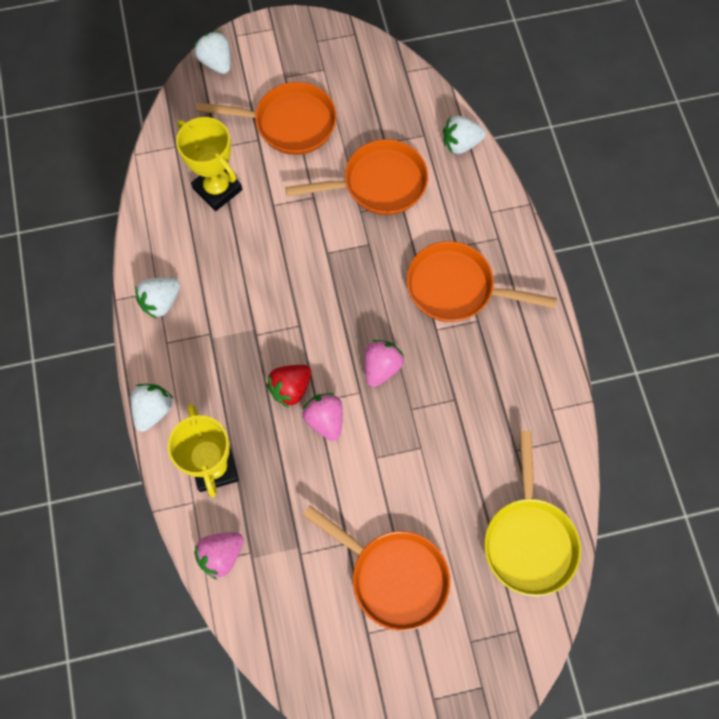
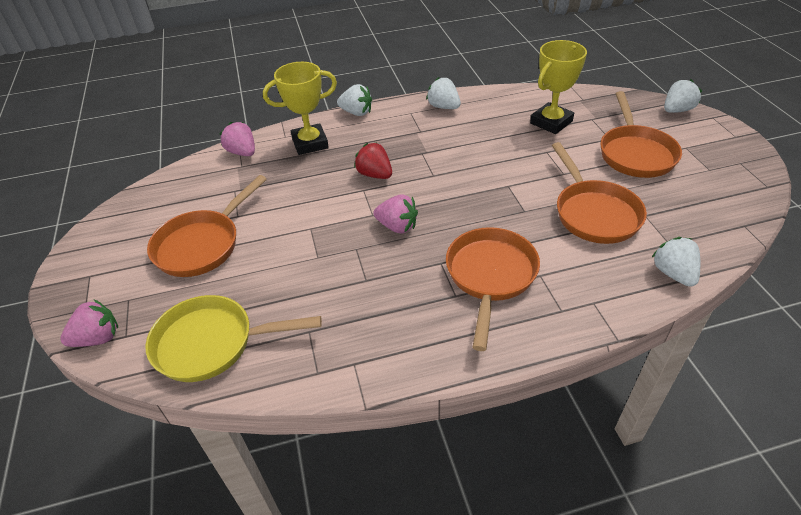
camera: 90 degrees right, 25 degrees down
pink strawberry [302,393,343,441] -> pink strawberry moved to [60,299,118,347]

